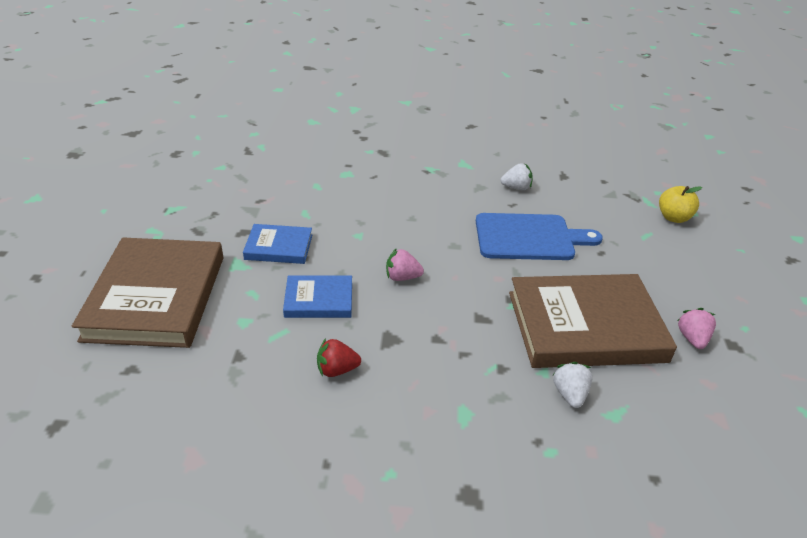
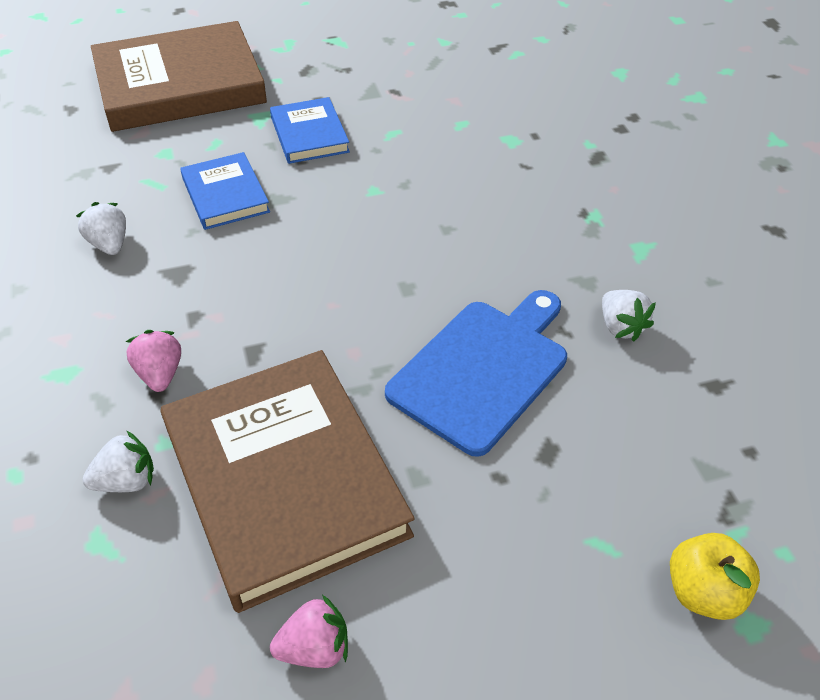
camera: 70 degrees right, 10 degrees up
red strawberry [317,338,361,377] -> white strawberry [76,202,126,255]
pink strawberry [386,248,424,281] -> pink strawberry moved to [125,330,181,392]
blue cutting board [476,213,603,260] -> blue cutting board turned 120 degrees counterclockwise [385,290,567,457]

